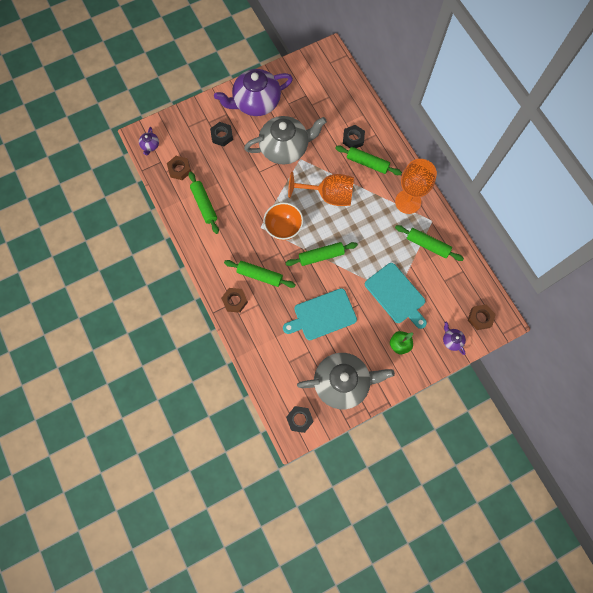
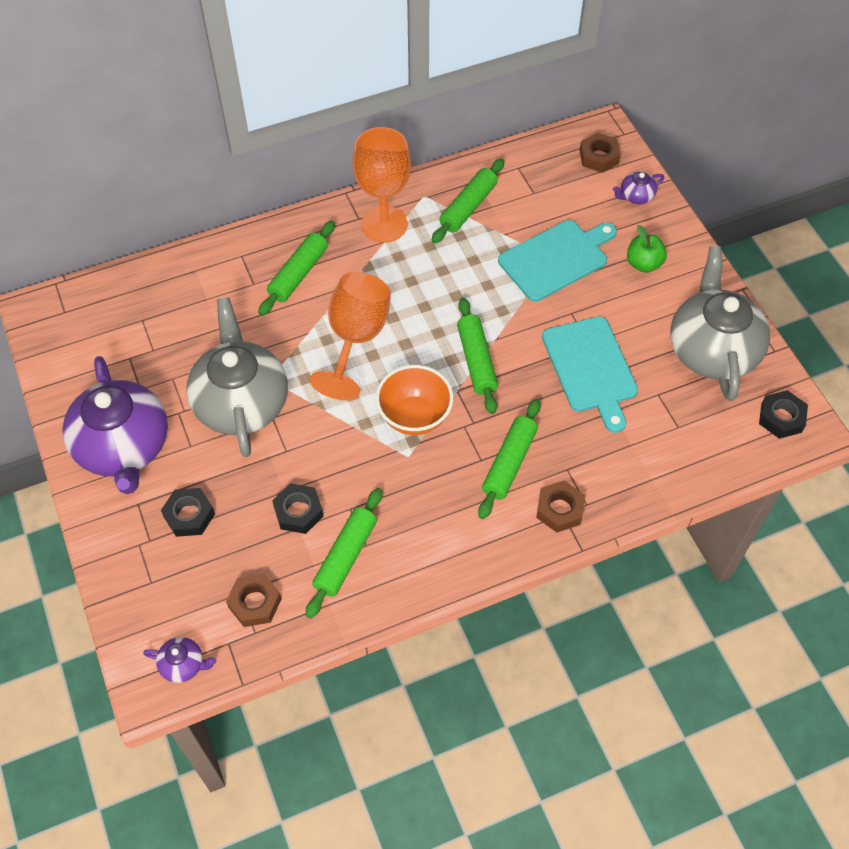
camera: 85 degrees left, 15 degrees down
green rolling pin [189,172,219,234] -> green rolling pin turned 45 degrees counterclockwise [306,488,382,619]
black nut [343,125,365,148] -> black nut moved to [272,483,323,534]

